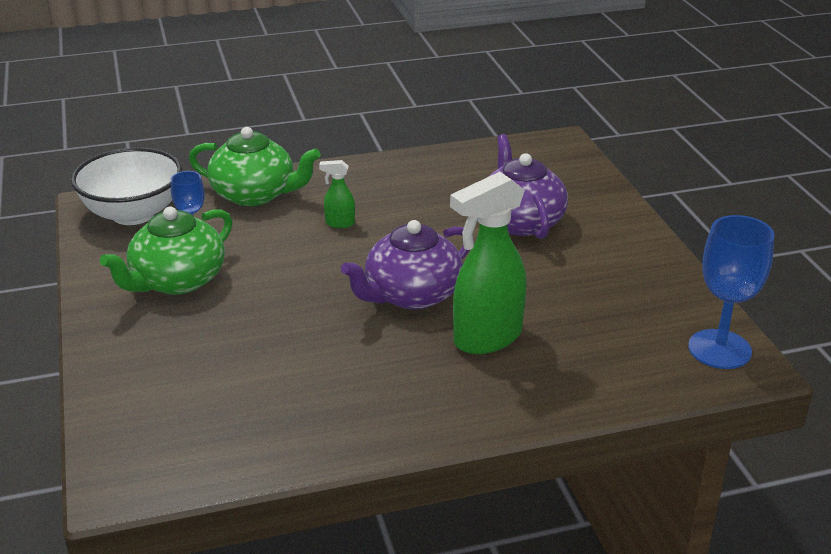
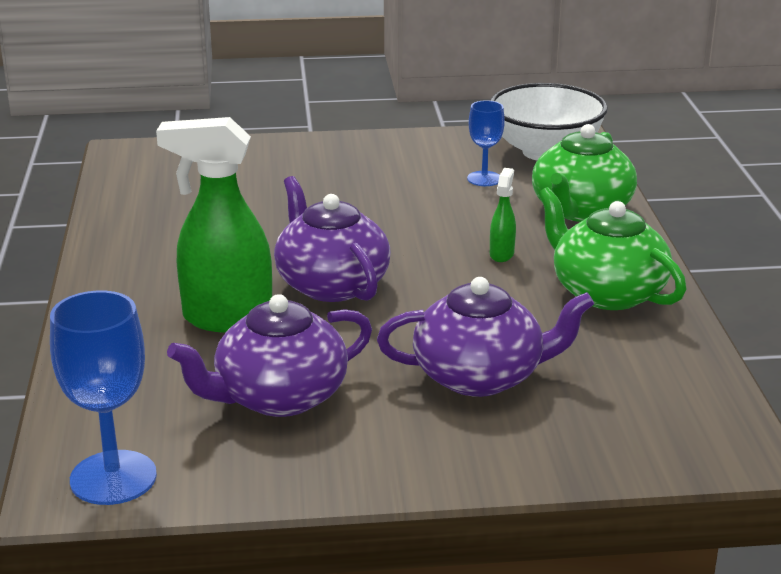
camera: 100 degrees right, 5 degrees down
green teapot [100,206,232,295] -> green teapot moved to [538,187,686,310]
green spray bottle [450,172,527,354] -> green spray bottle turned 60 degrees counterclockwise [156,117,272,333]
none -> purple teapot [167,294,372,417]

